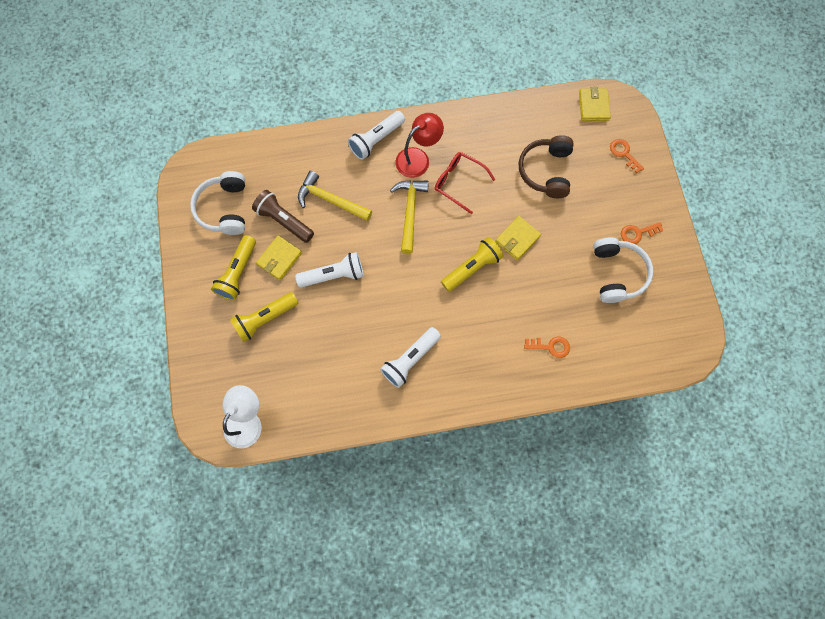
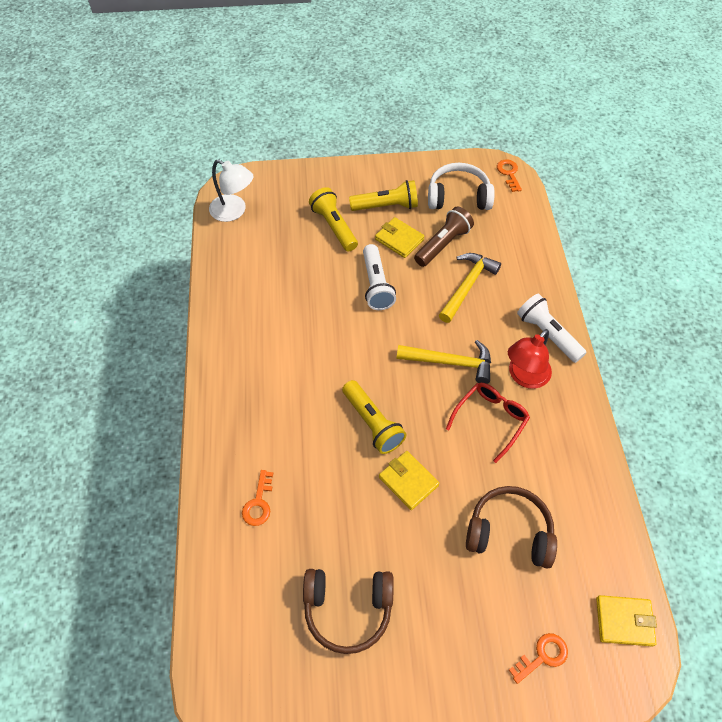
camera: 95 degrees right, 15 degrees down
yellow flashlight [211,235,256,301] -> yellow flashlight turned 150 degrees clockwise [349,180,418,211]
white flashlight [380,327,441,388] -> none
red lamp [395,113,444,178] -> red lamp turned 75 degrees clockwise [508,329,552,389]
white headphones [593,238,653,303] -> brown headphones [303,569,394,654]
orange key [621,222,664,244] -> orange key moved to [497,159,522,192]

